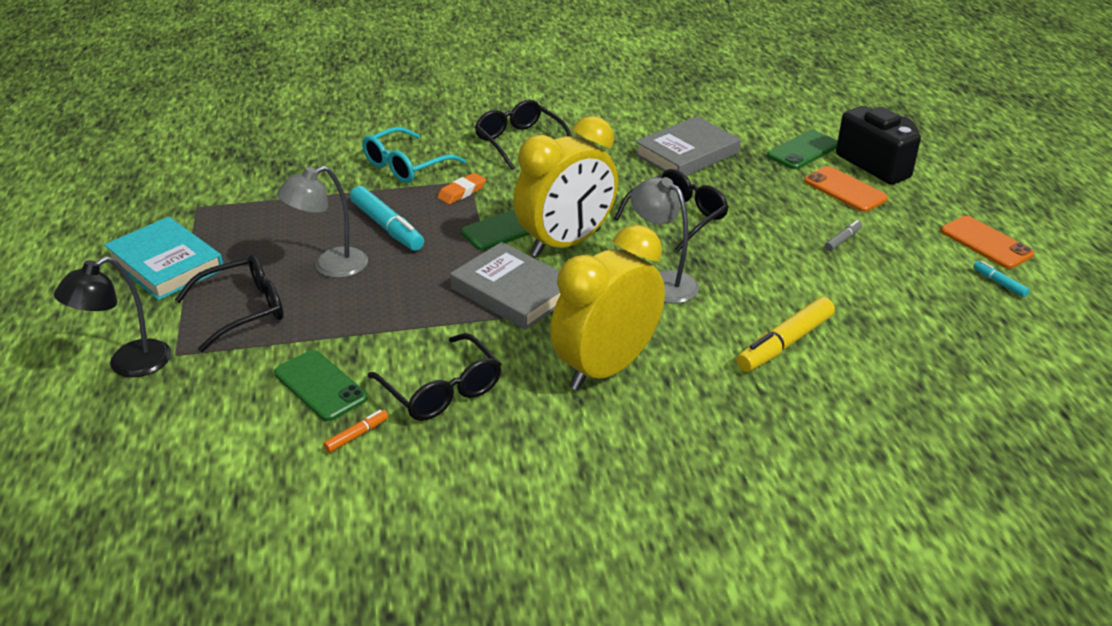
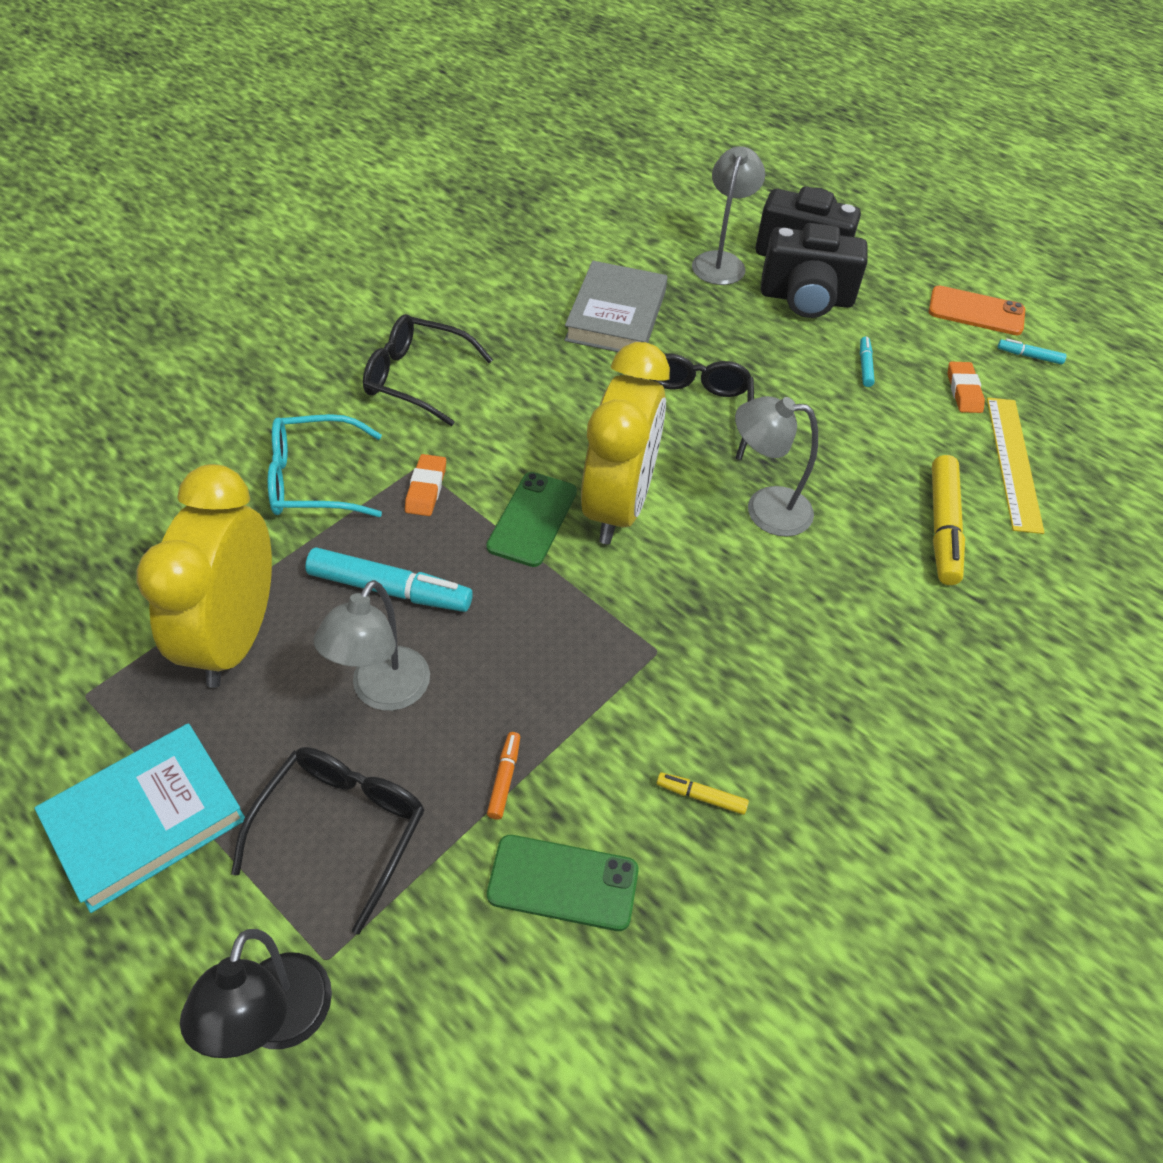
camera: 40 degrees left, 15 degrees up
turquoise book [104,217,223,300] -> turquoise book turned 45 degrees counterclockwise [35,723,245,913]
orange marker [323,410,388,453] -> orange marker moved to [487,732,520,820]
turquoise glasses [362,127,466,183] -> turquoise glasses turned 75 degrees clockwise [268,414,382,517]
black glasses [367,333,502,421] -> yellow marker [657,772,749,815]
grey book [450,242,560,330] -> none
yellow clock [550,225,665,390] -> yellow clock moved to [137,464,272,688]
green phone [767,130,838,169] -> grey lamp [692,146,765,285]
orange phone [804,166,888,212] -> black camera [761,223,868,318]
grey marker [825,220,862,251] -> turquoise marker [860,337,875,387]
none -> orange eraser [948,362,985,413]
none -> yellow ruler [987,397,1045,534]

